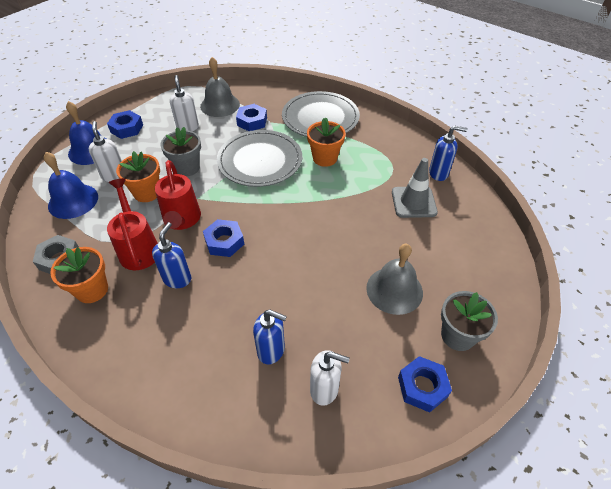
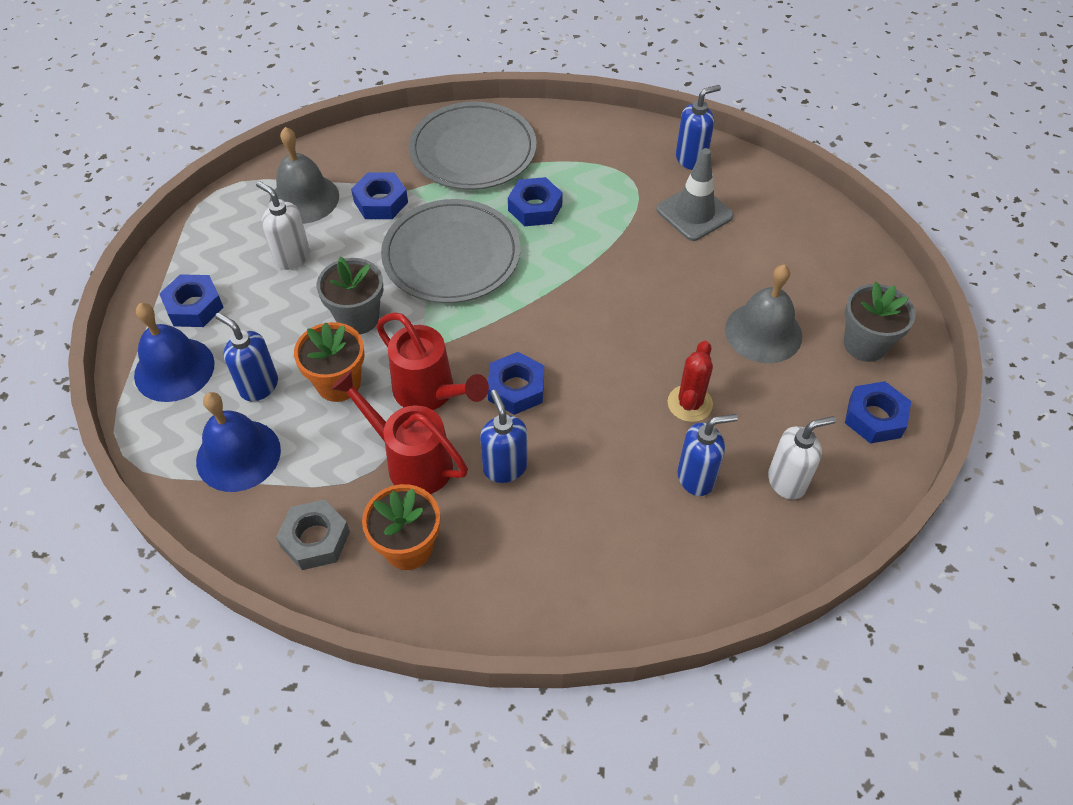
camera: 35 degrees left, 5 degrees up
white soap dispenser [89,121,122,182] -> blue soap dispenser [215,313,278,401]
orange flower pot [307,117,346,167] -> blue nut [508,177,563,226]
none -> red cactus [667,341,713,422]

